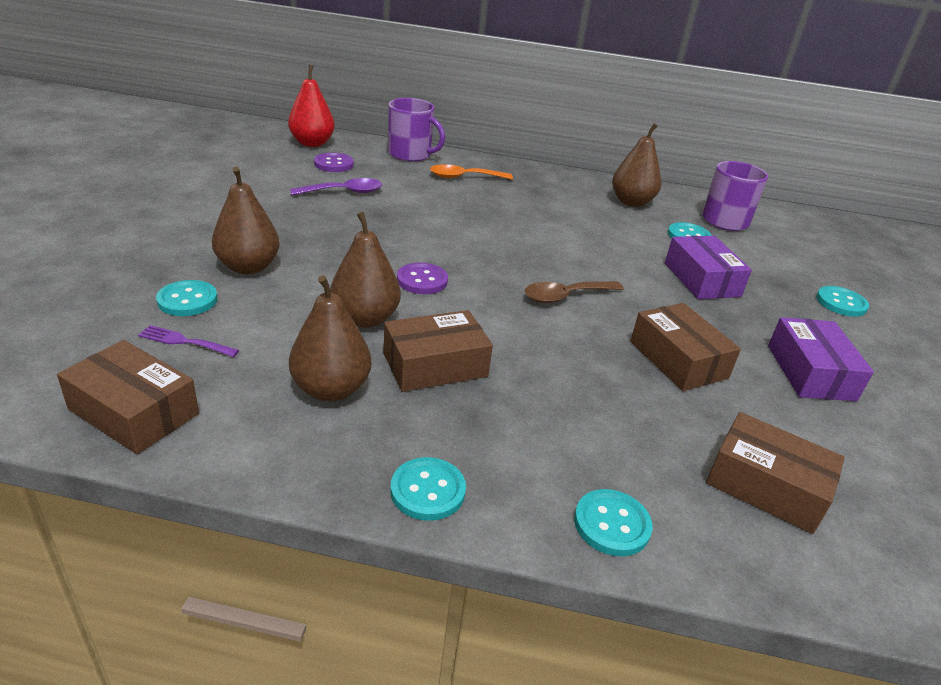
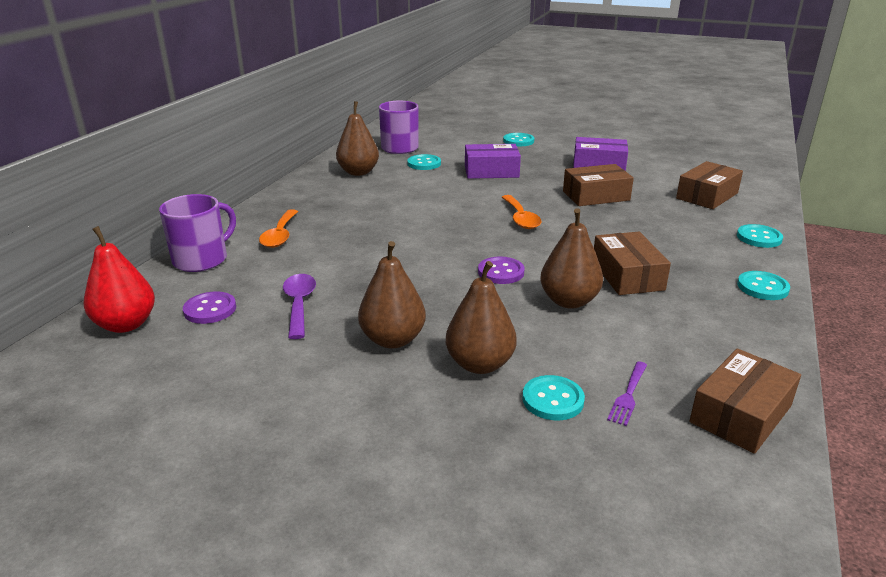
camera: 75 degrees left, 5 degrees down
brown pear [289,275,371,401] -> brown pear moved to [358,241,426,349]
brown spoon [524,281,624,303] -> orange spoon [502,195,541,229]

